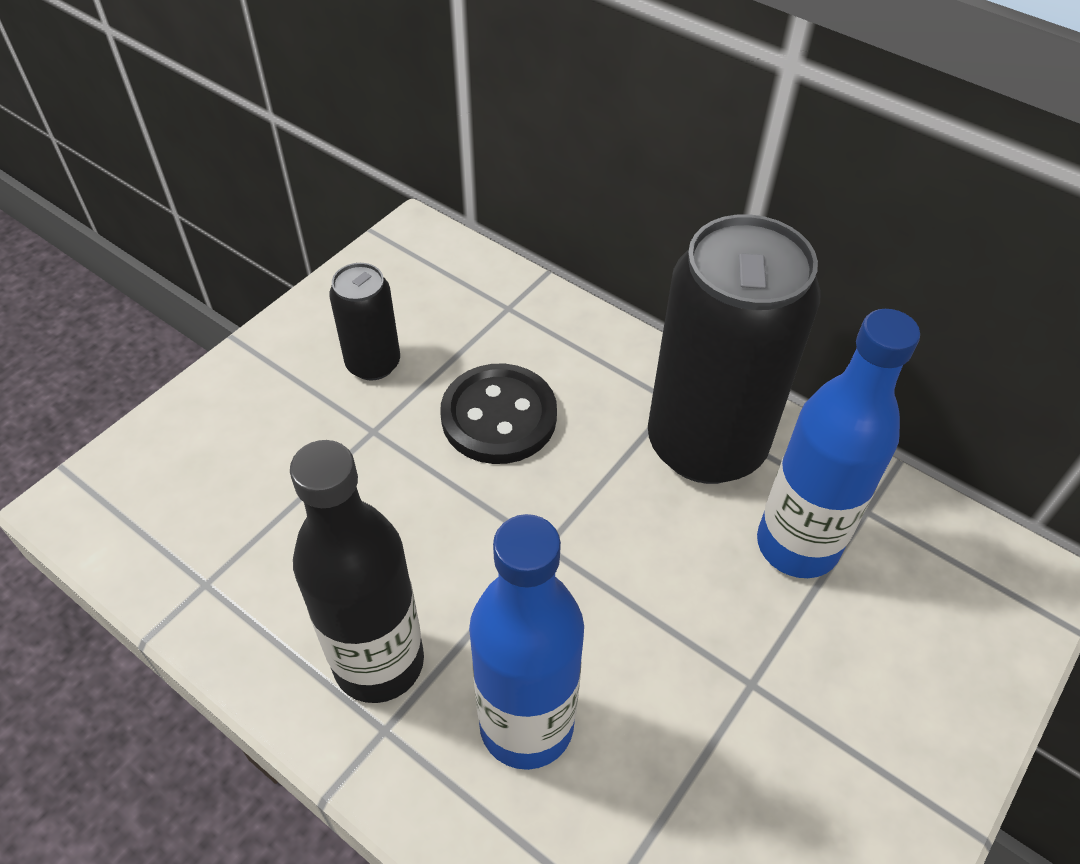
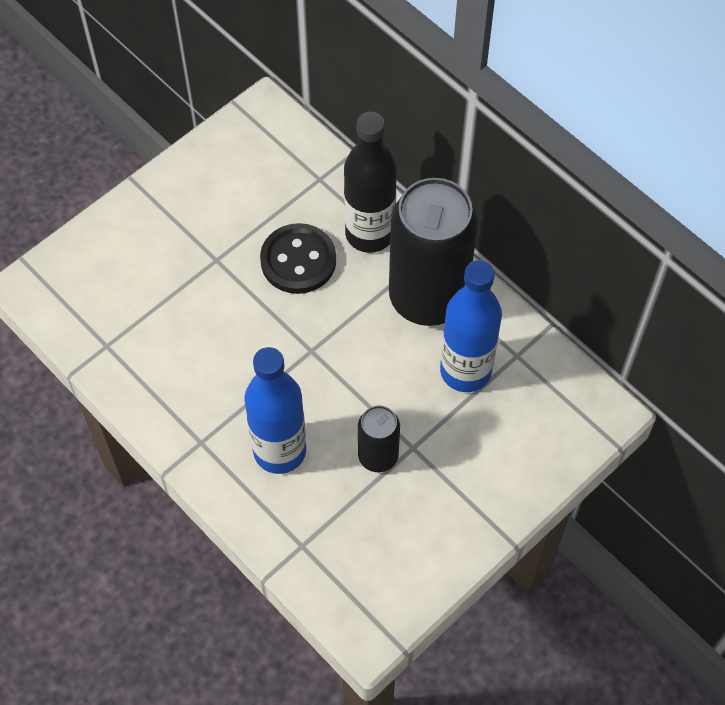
camera: 10 degrees right, 10 degrees up
black bottle [290,440,424,703] -> black bottle moved to [344,112,397,253]
black can [329,263,400,381] -> black can moved to [358,406,400,472]

